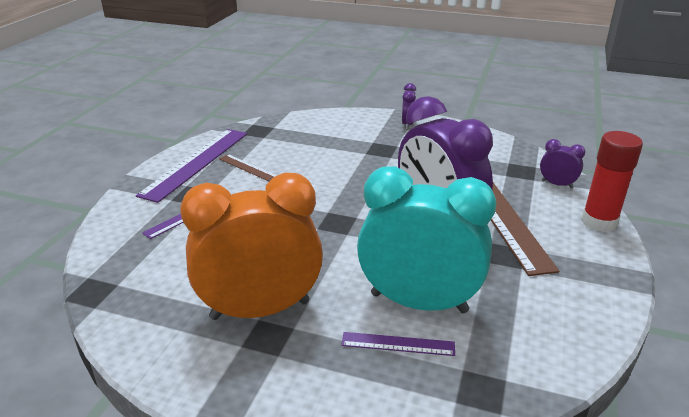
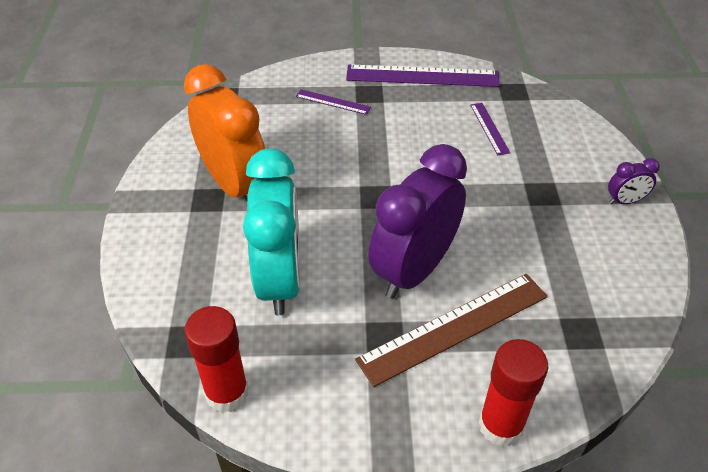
camera: 70 degrees right, 15 degrees up
brown ruler [219,154,277,181] -> none
purple ruler [341,332,455,356] -> purple ruler moved to [470,103,510,155]
purple clock [540,139,585,188] -> none
none -> red glue stick [184,306,249,413]

